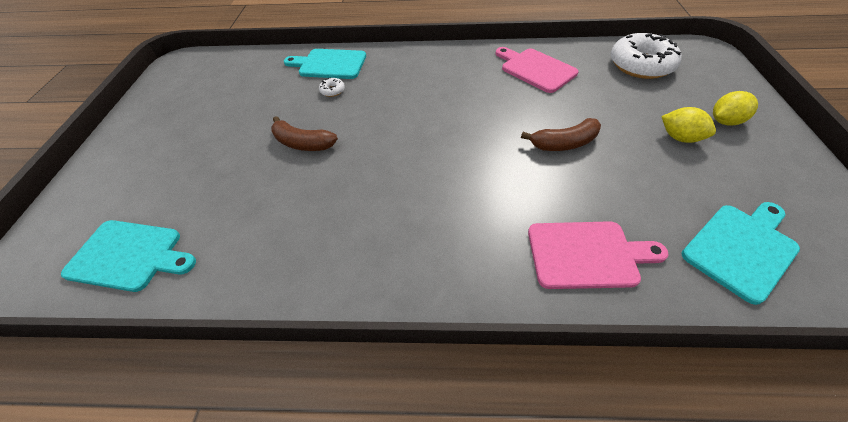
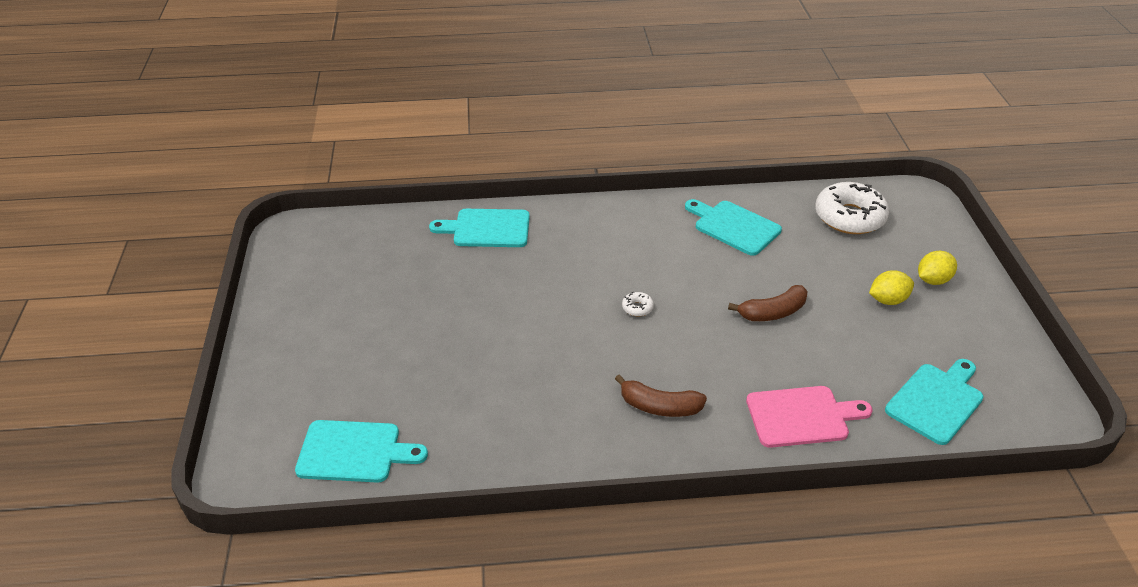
camera: 10 degrees left, 10 degrees down
brown banana [271,116,338,151] -> brown banana moved to [615,374,707,417]
white donut [319,77,345,97] -> white donut moved to [622,292,654,316]
pink cutting board [496,47,579,93] -> turquoise cutting board [685,199,782,256]
yellow lemon [661,107,716,143] -> yellow lemon turned 45 degrees counterclockwise [869,270,914,305]

